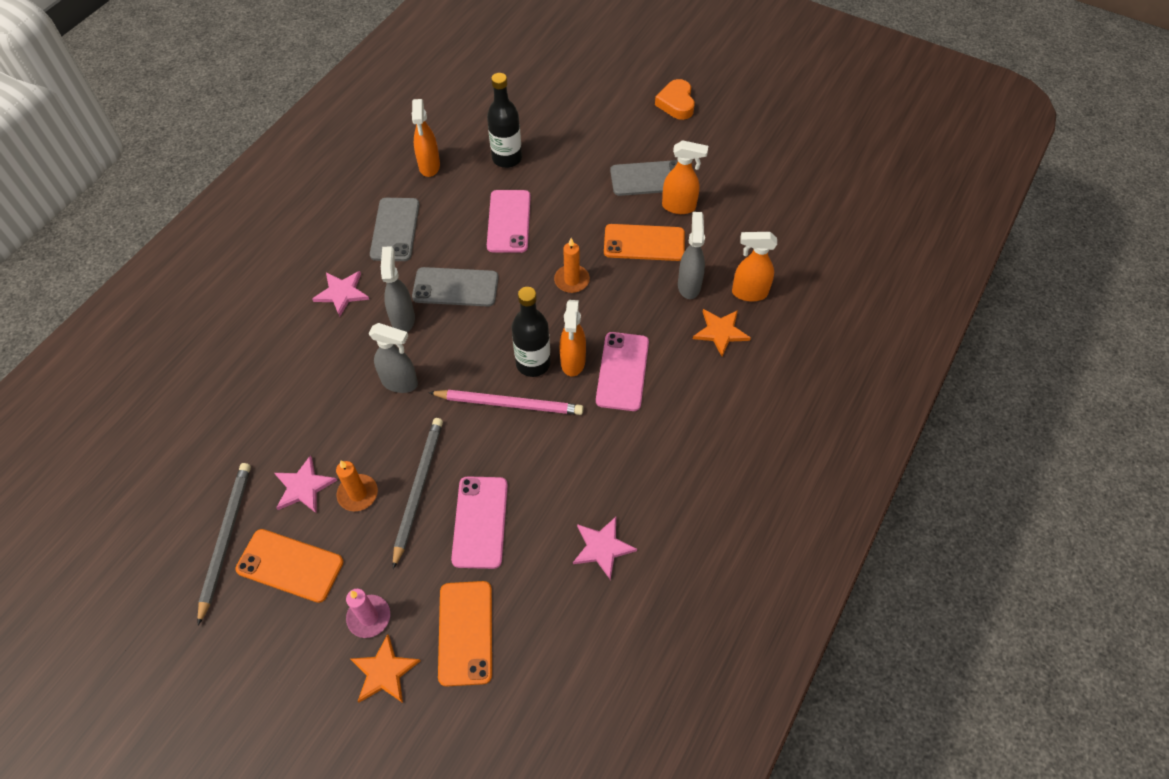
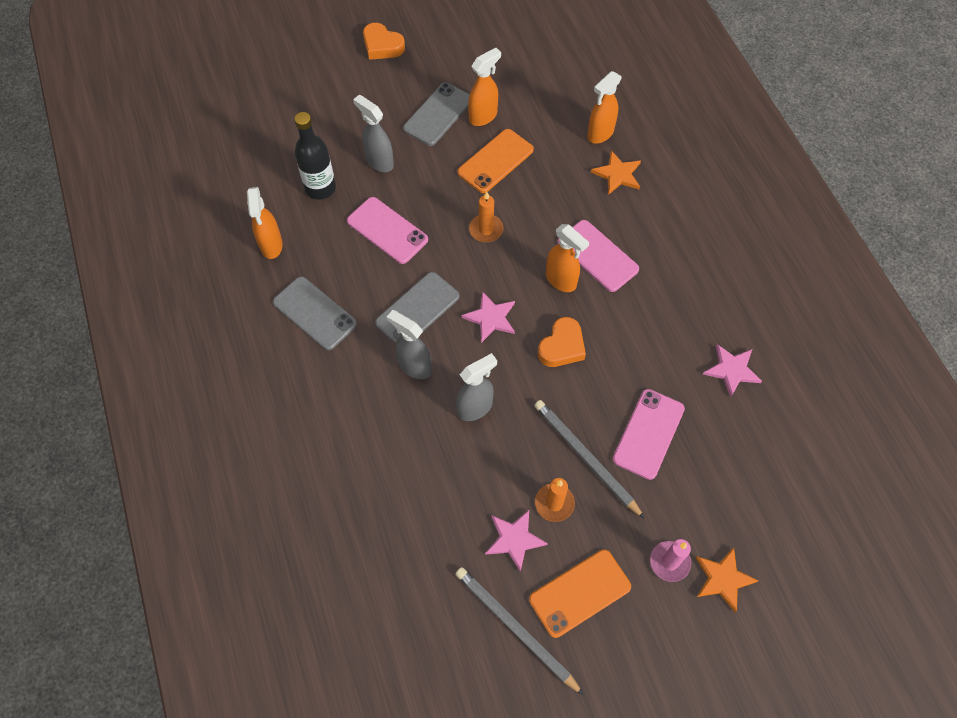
camera: 50 degrees left, 5 degrees up
pink star [312,271,369,317] -> pink star moved to [461,291,515,343]
orange spray bottle [412,99,440,177] -> orange spray bottle turned 45 degrees clockwise [247,187,283,259]
pink pencil [428,390,583,415] -> orange heart [538,317,586,367]
orange phone [438,581,492,687] -> none
pink phone [451,476,508,569] -> pink phone turned 75 degrees clockwise [613,389,685,480]
black bottle [512,287,551,377] -> none
grey spray bottle [678,212,705,299] -> grey spray bottle moved to [353,95,394,172]

